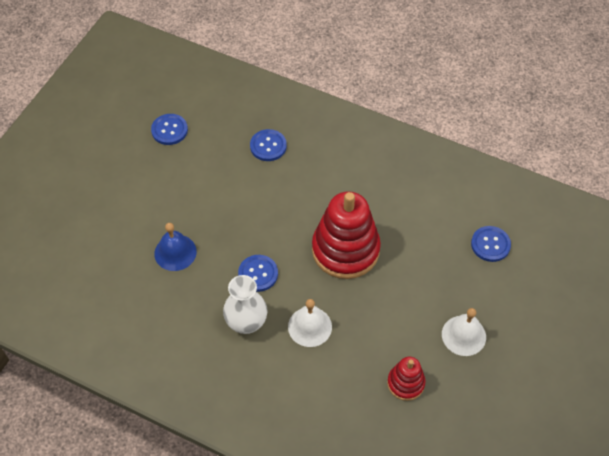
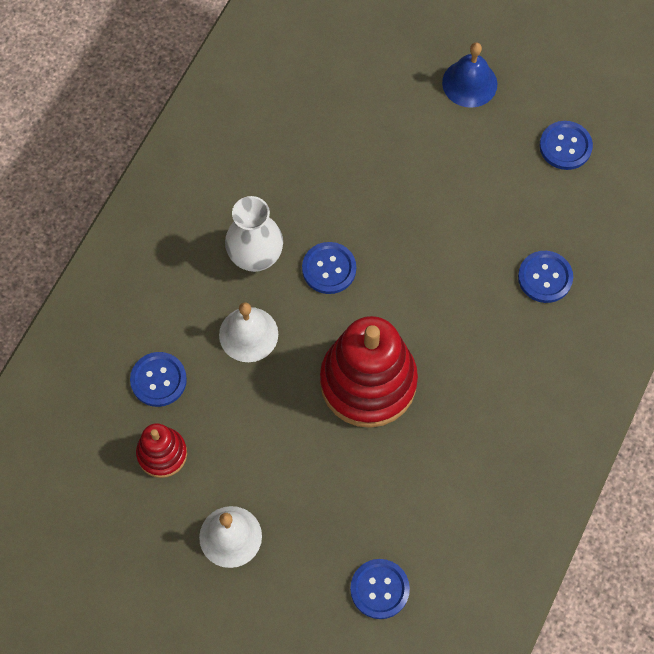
camera: 90 degrees right, 10 degrees up
blue bell [154,223,197,271] -> blue bell moved to [442,42,497,108]
none -> blue button [130,352,187,407]

